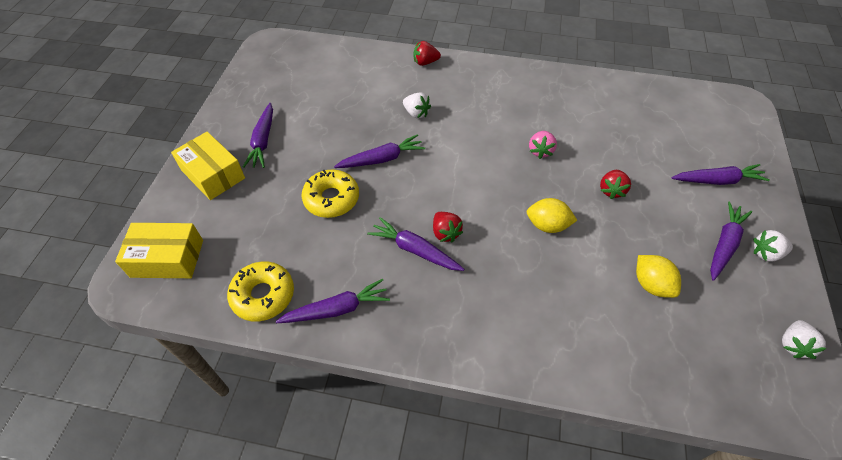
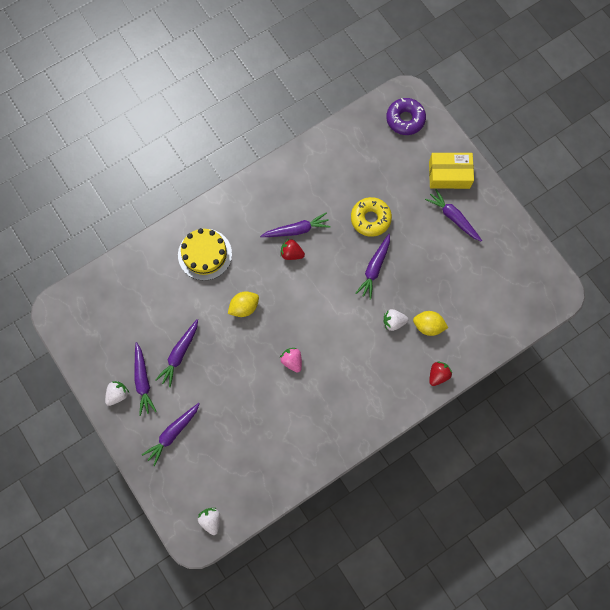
camera: 135 degrees right, 20 degrees up
yellow box [115,223,203,278] -> purple donut [386,98,426,135]
yellow donut [227,261,294,321] -> none
purple carrot [276,279,390,323] -> purple carrot moved to [155,319,198,387]
red strawberry [600,170,631,199] -> none
yellow lemon [636,255,681,298] -> yellow lemon moved to [413,311,448,336]
white strawberry [782,320,827,359] -> white strawberry moved to [198,508,220,535]
none -> yellow cake [178,228,232,280]

